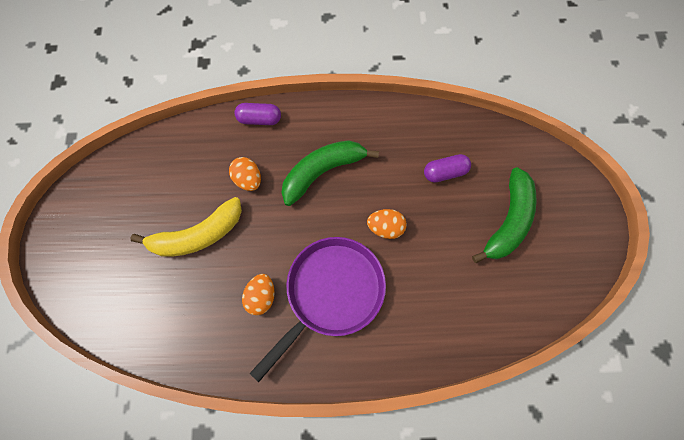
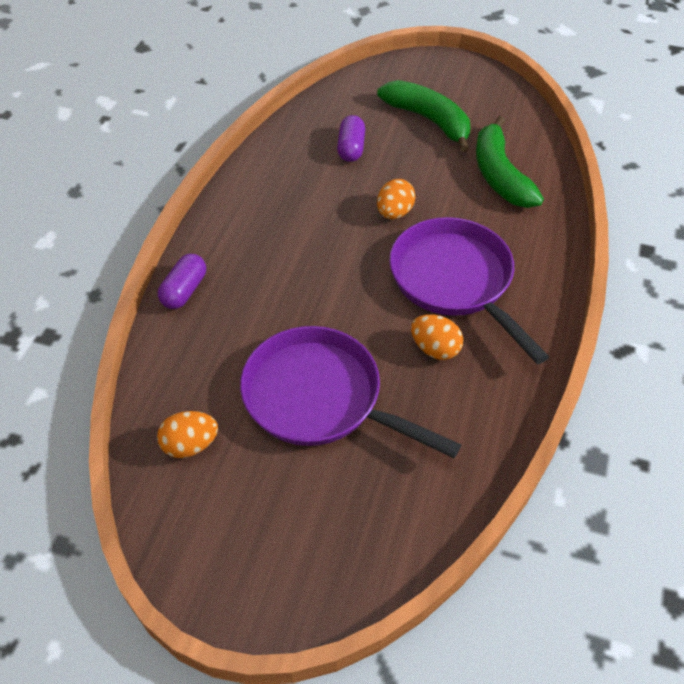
camera: 70 degrees left, 20 degrees down
yellow banana [130,197,242,257] -> purple pan [240,326,461,458]
orange egg [229,157,261,191] -> orange egg moved to [157,411,218,458]
green banana [281,140,379,206] -> green banana moved to [476,116,544,208]

